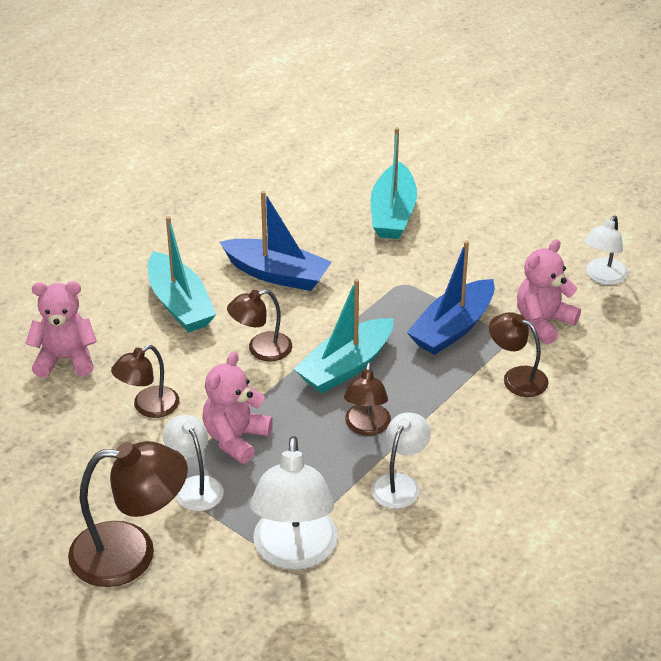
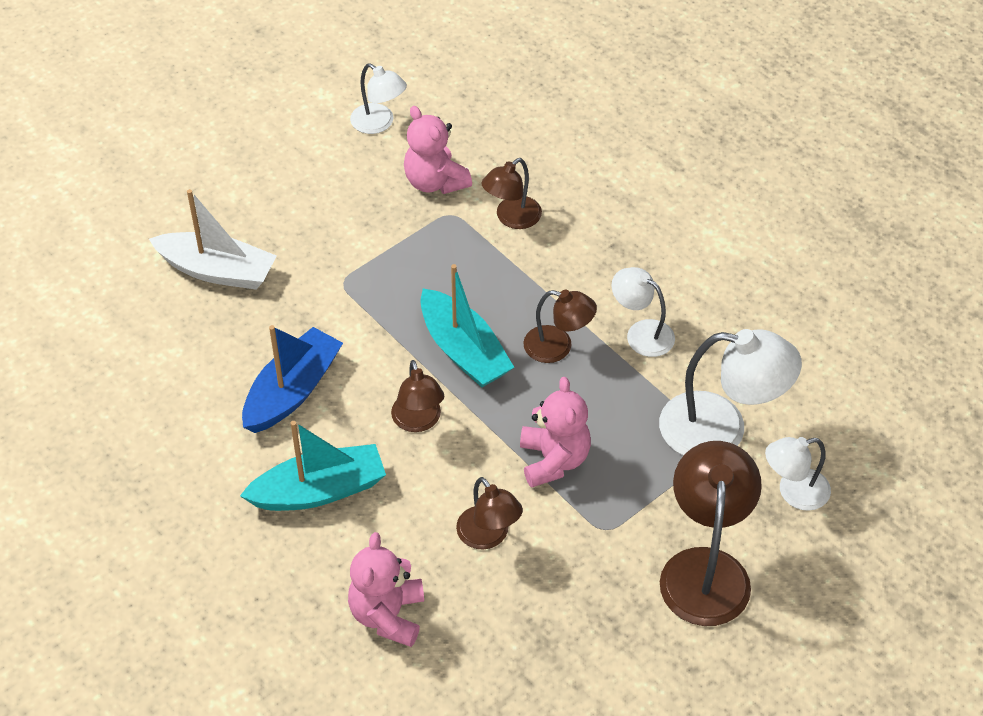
camera: 80 degrees left, 10 degrees up
white lamp [163,415,224,511] -> white lamp moved to [765,437,831,511]
pink teddy bear [202,352,273,464] -> pink teddy bear turned 135 degrees counterclockwise [520,377,591,488]
turquoise boat [371,127,417,239] -> white boat [149,189,276,290]
blue boat [407,240,495,355] -> none

